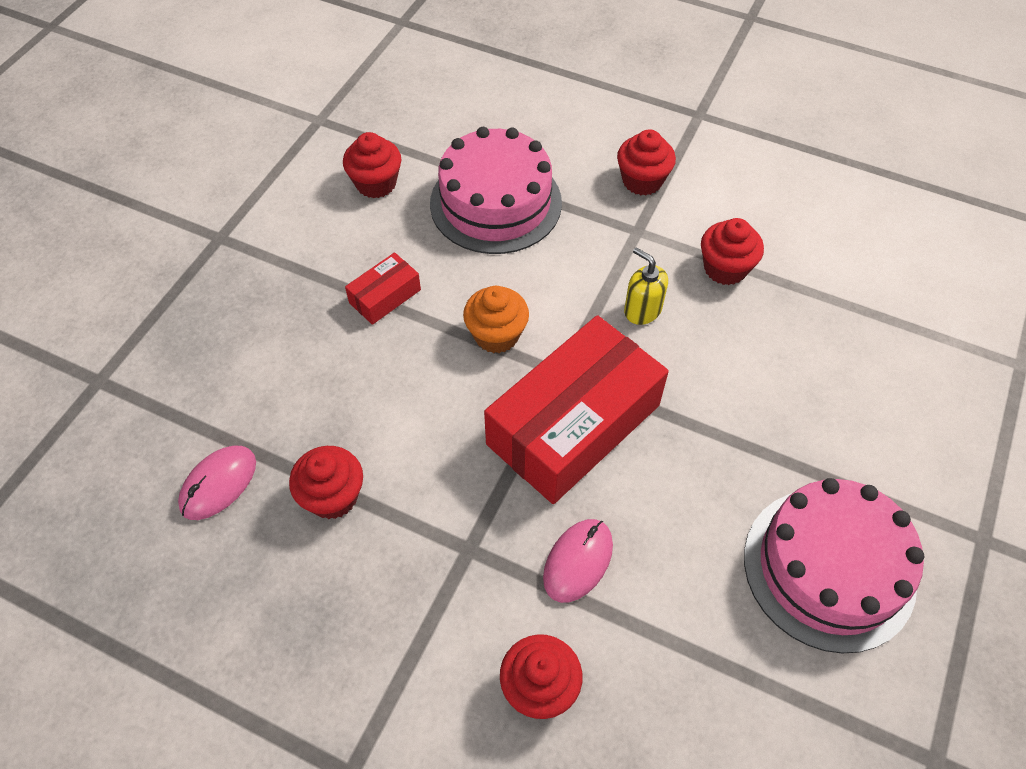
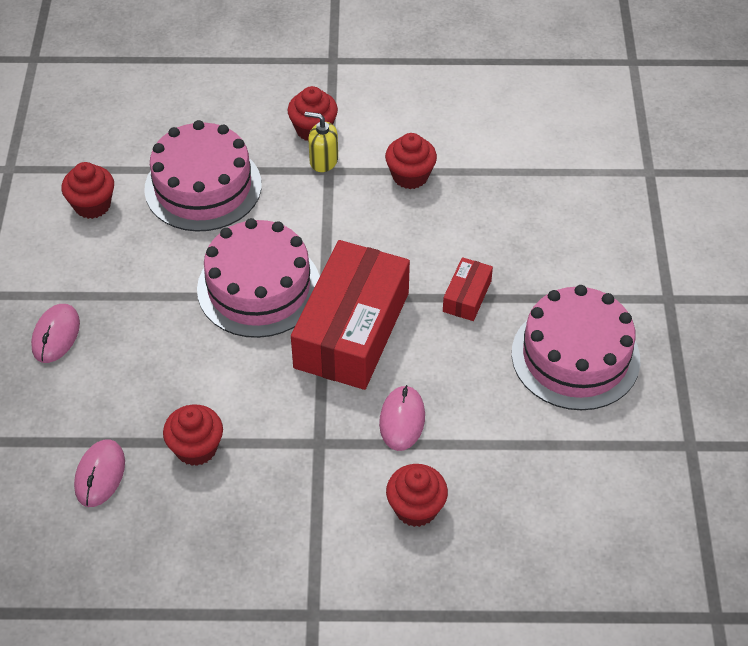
camera: 25 degrees left, 5 degrees down
red box [345,252,421,325] -> red box moved to [443,257,493,321]
orange cupcake [463,286,529,353] -> pink cake [197,218,320,338]
yellow soap dispenser [624,247,668,325] -> yellow soap dispenser moved to [305,112,338,172]
none -> pink mouse [31,304,80,363]

